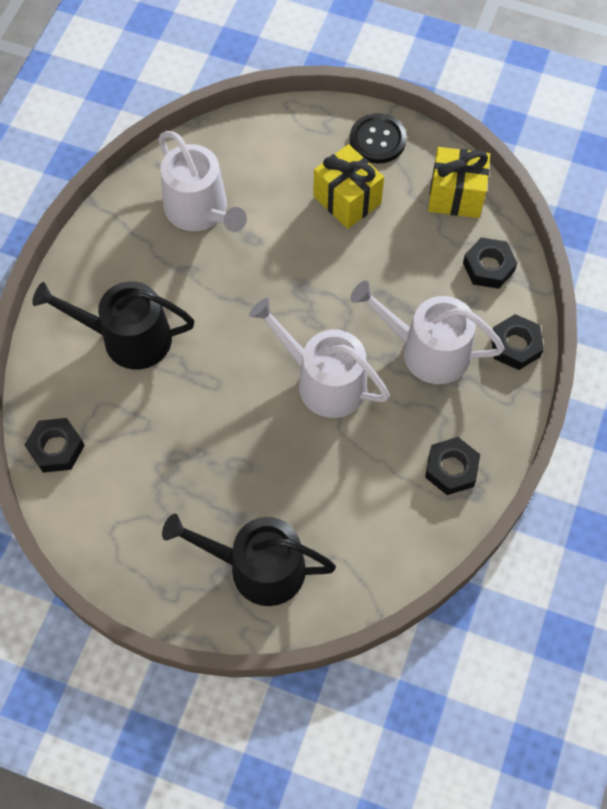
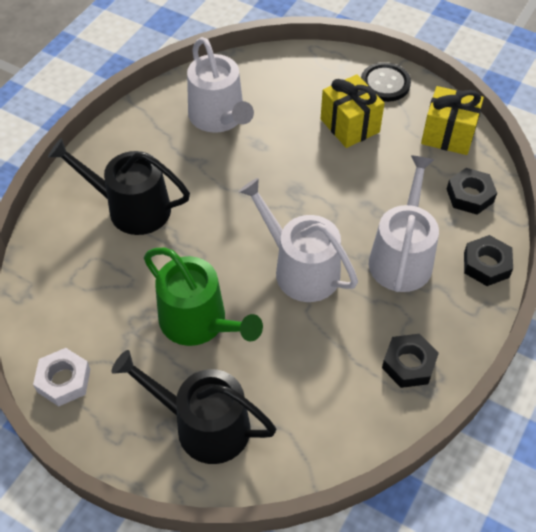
camera: 10 degrees right, 10 degrees down
black nut [25,418,85,473] -> none
white watering can [350,281,505,384] -> white watering can turned 75 degrees clockwise [369,155,439,292]
none -> white nut [33,348,90,406]
none -> green watering can [144,248,263,346]

